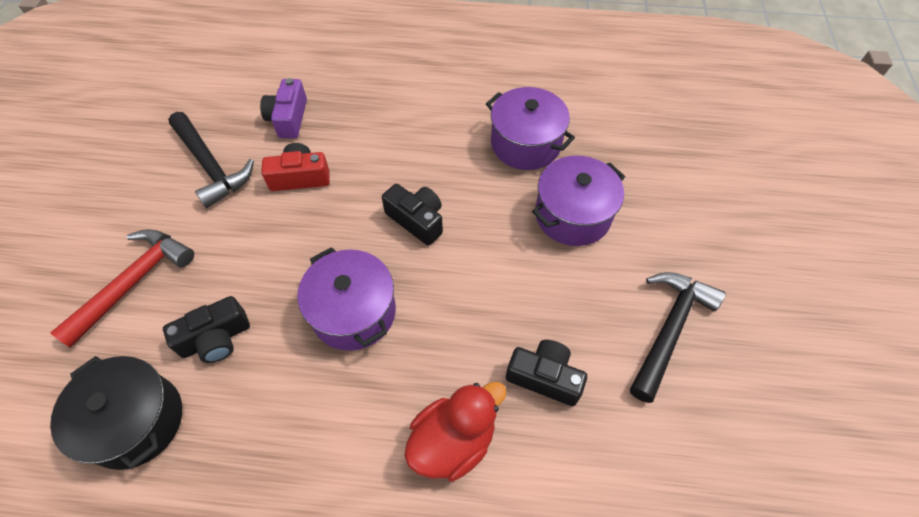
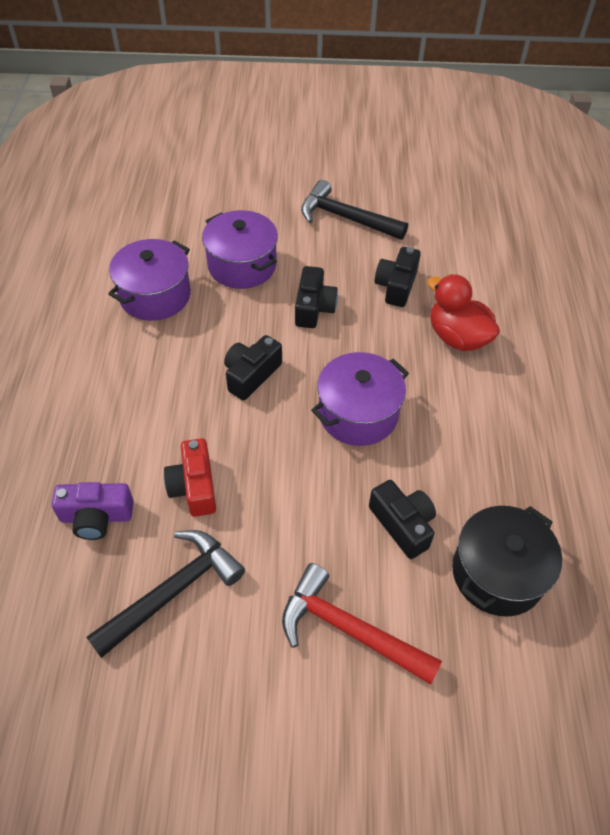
camera: 95 degrees left, 5 degrees down
none -> black camera [295,266,338,328]

